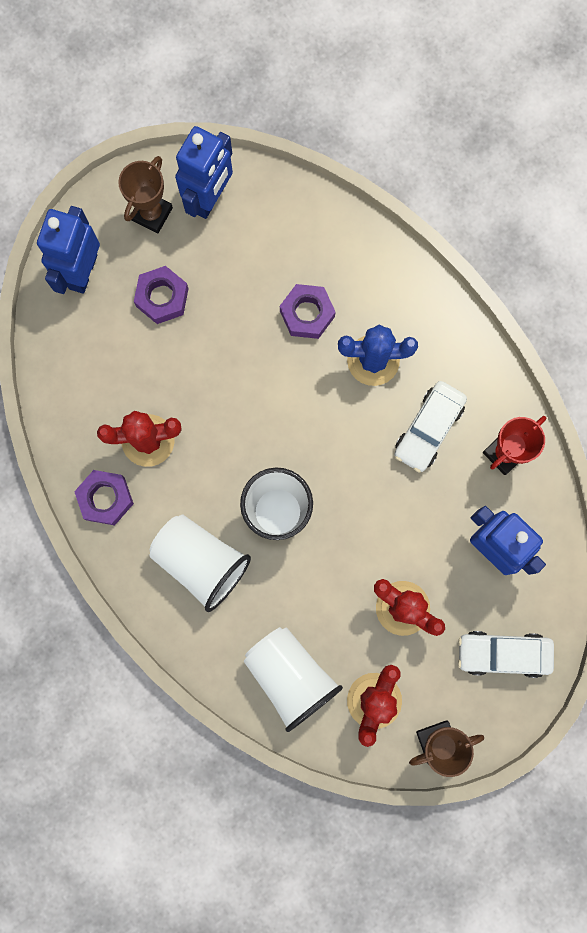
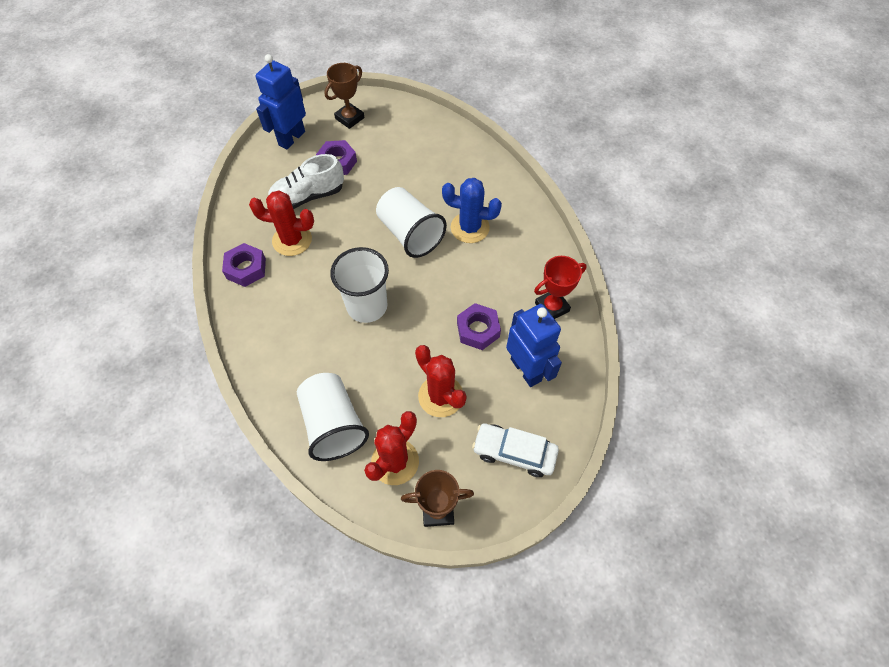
camera: 15 degrees right, 20 degrees down
white cup [150,515,251,612] -> white cup moved to [376,187,447,258]
blue robot [175,126,233,219] -> none
purple nut [280,284,336,339] -> purple nut moved to [457,303,501,350]
white car [394,381,467,473] -> none
none -> white shoe [268,154,344,209]

